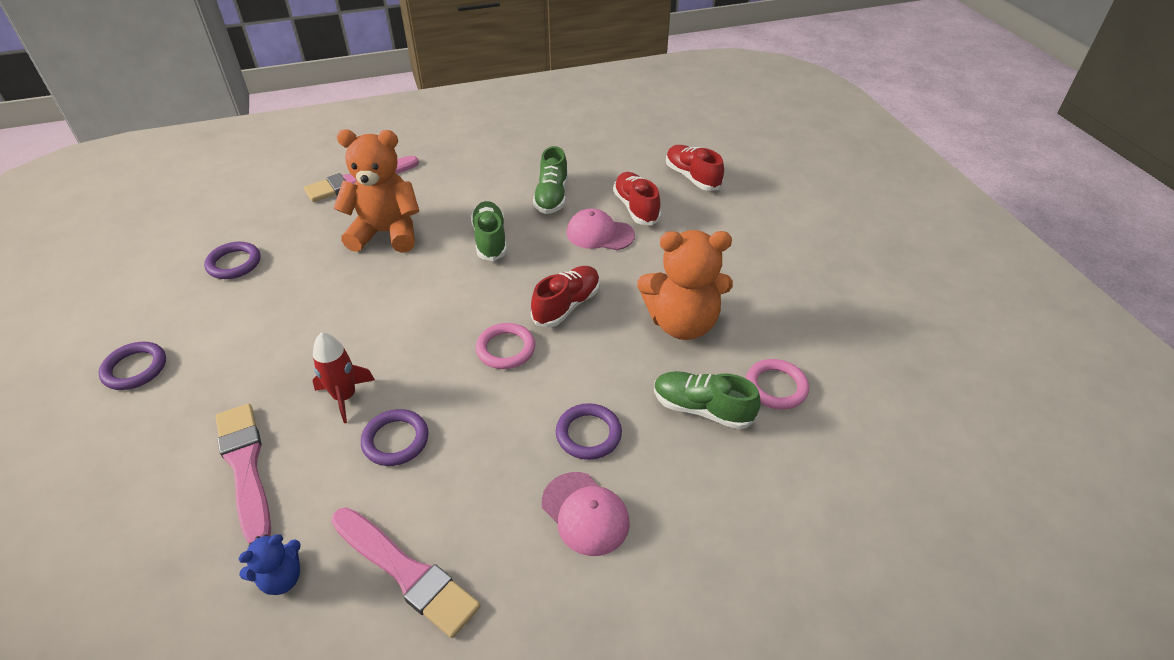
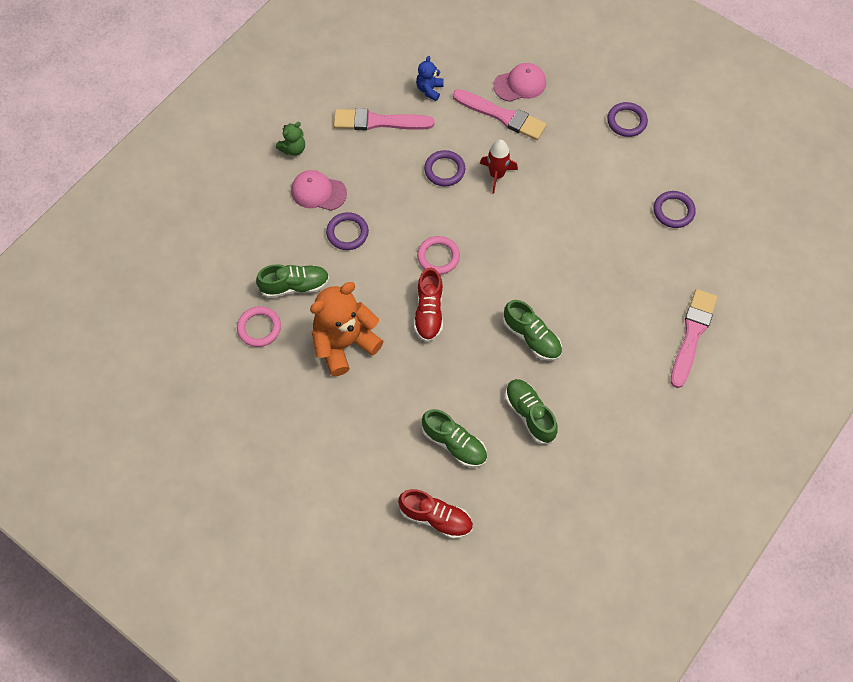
camera: 145 degrees right, 20 degrees up
orange teddy bear [333,129,419,253] -> none
pink cap [567,209,635,250] -> pink cap moved to [493,63,546,102]
red shoe [613,172,661,225] -> green shoe [422,409,487,468]
none -> green teddy bear [276,122,305,156]

